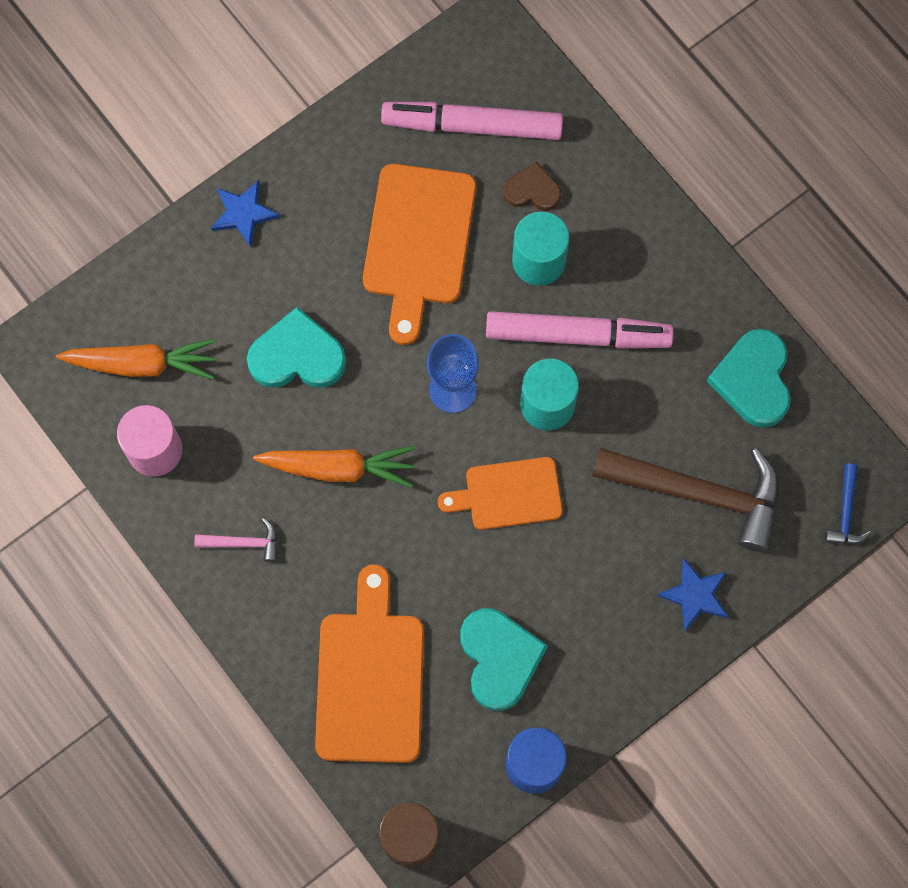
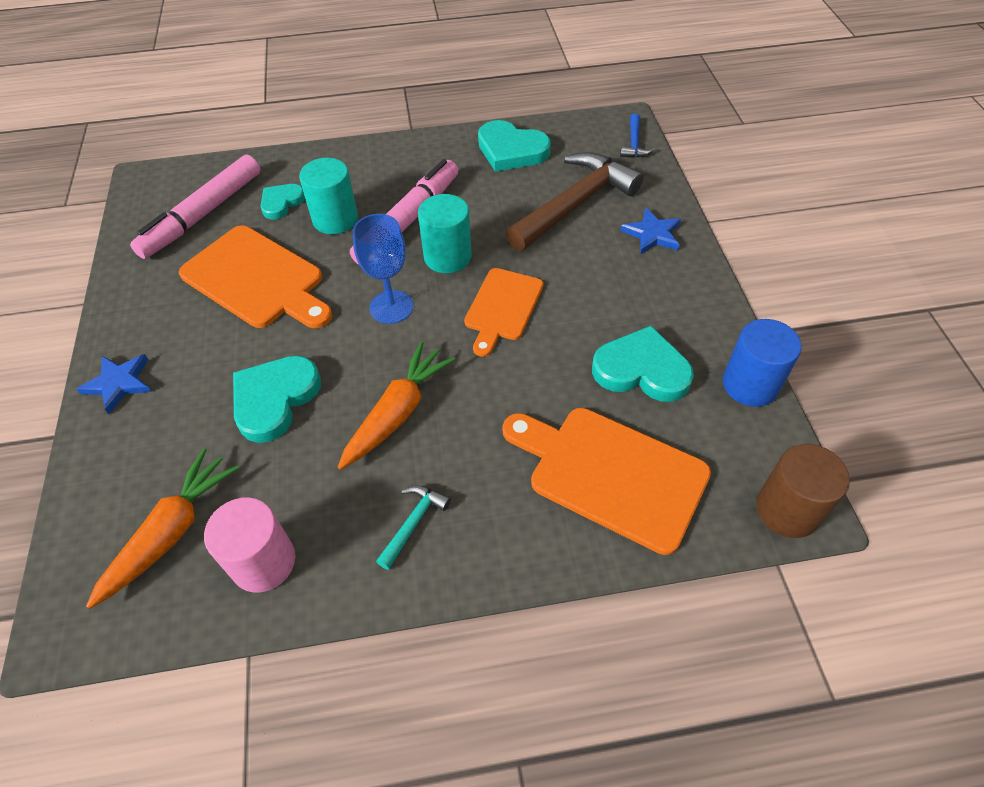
camera: 60 degrees left, 20 degrees down
pink hammer [194,517,277,562] -> turquoise hammer [376,485,451,570]
brown heart [503,162,561,211] -> turquoise heart [261,184,305,219]
blue hammer [825,463,871,545] -> blue hammer turned 60 degrees clockwise [620,114,655,158]

